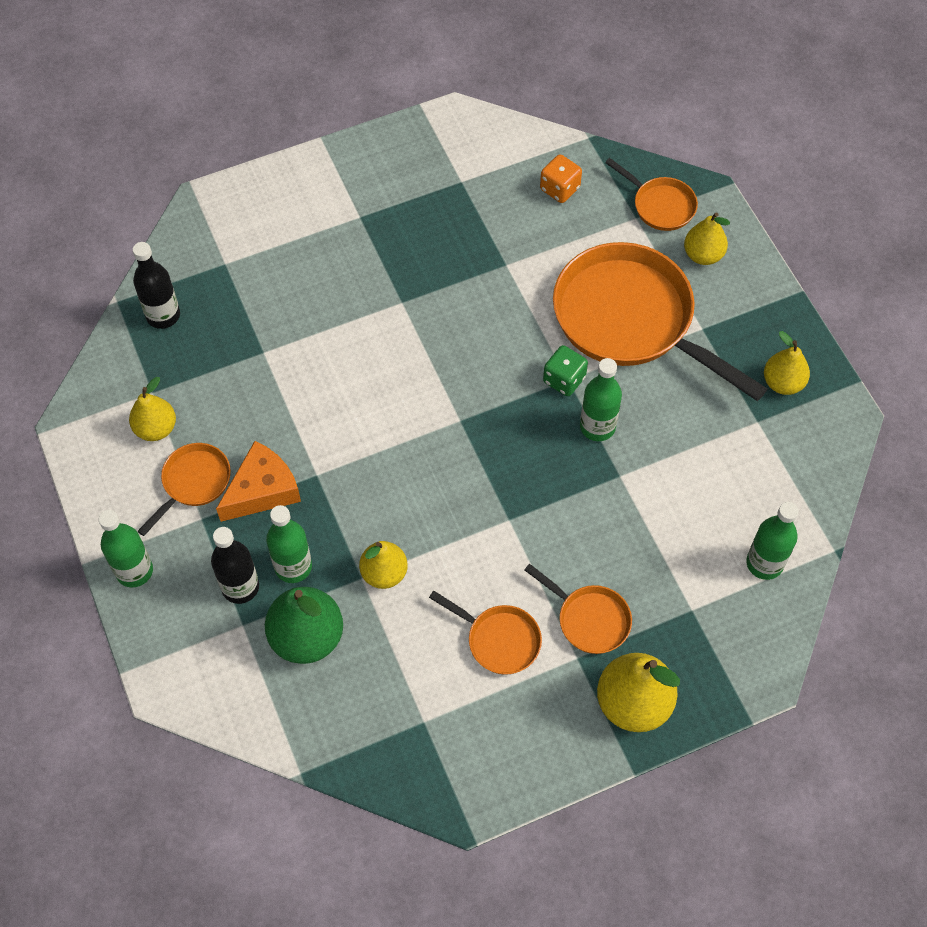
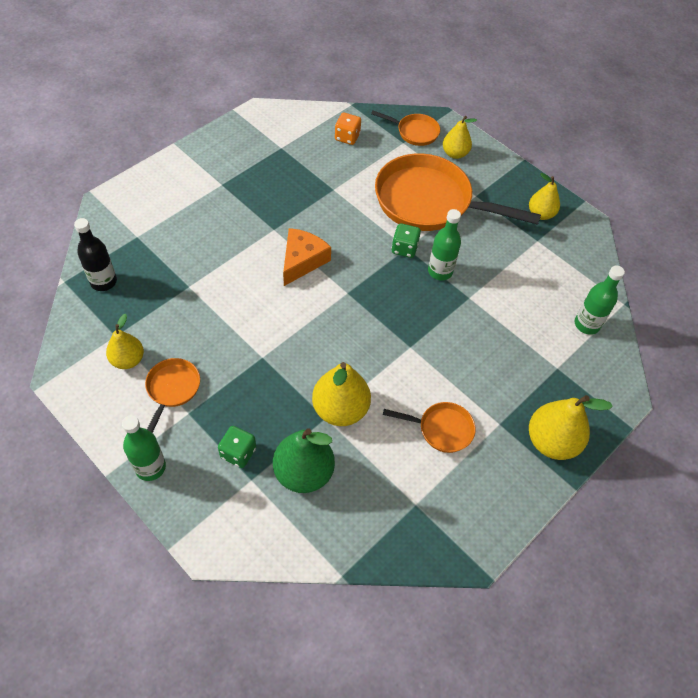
camera: 25 degrees left, 5 degrees down
black bottle [211,527,259,604] -> green dice [218,426,256,468]
orange cheese [216,441,301,522] -> orange cheese moved to [283,228,331,286]
green bottle [266,505,312,583] -> none
yellow pear [359,541,408,589] -> yellow pear [312,362,371,426], size x1.57
orange pan [525,564,632,654] -> none

